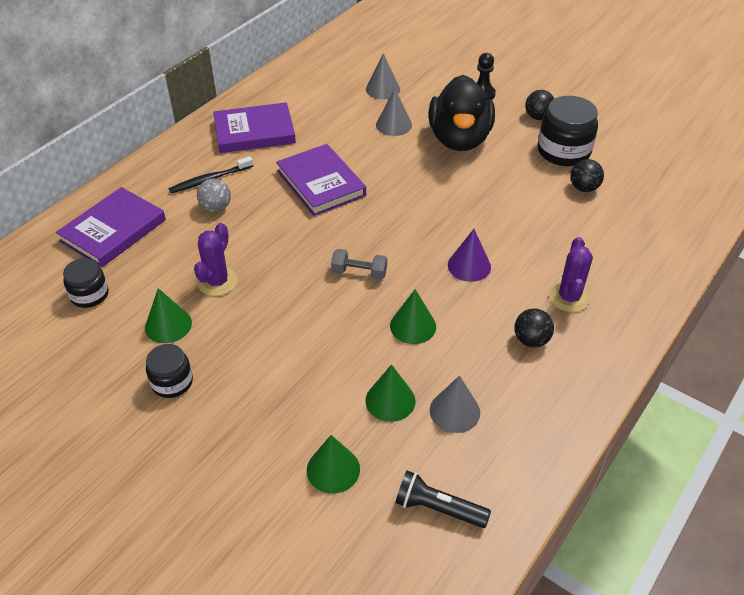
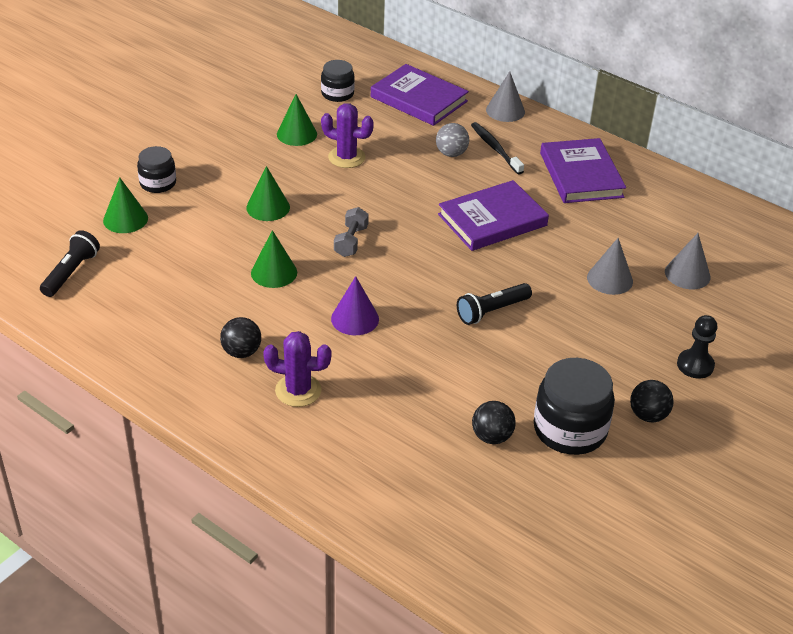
camera: 90 degrees right, 5 degrees down
black jar [146,344,193,398] -> black jar moved to [137,146,176,193]
green cone [365,364,415,422] -> green cone moved to [246,166,290,221]
black duck [429,75,495,151] -> none
grey cone [430,375,480,433] -> grey cone moved to [486,71,525,122]
none -> black flashlight [457,283,532,325]

